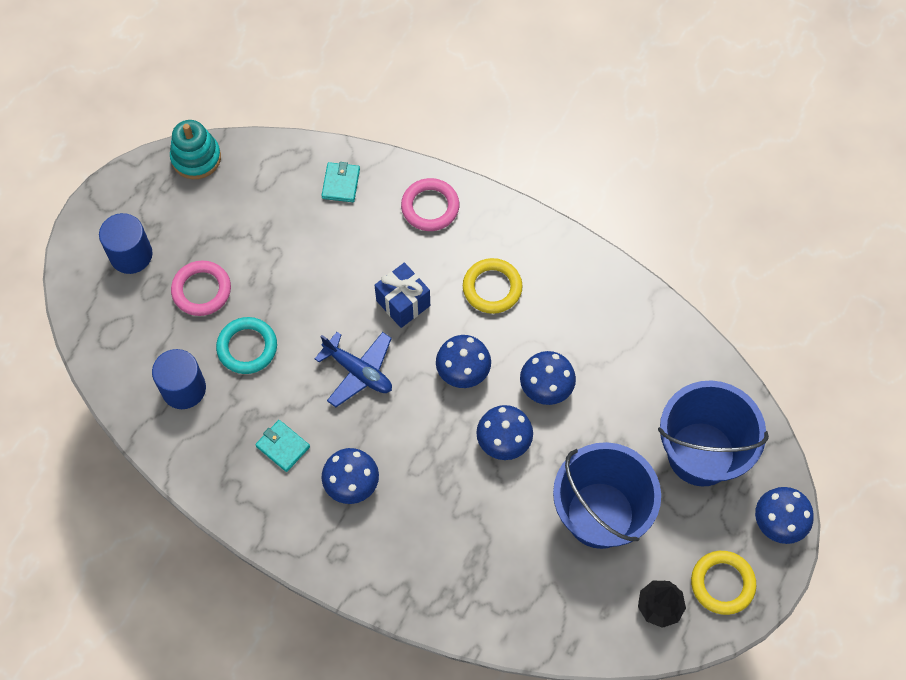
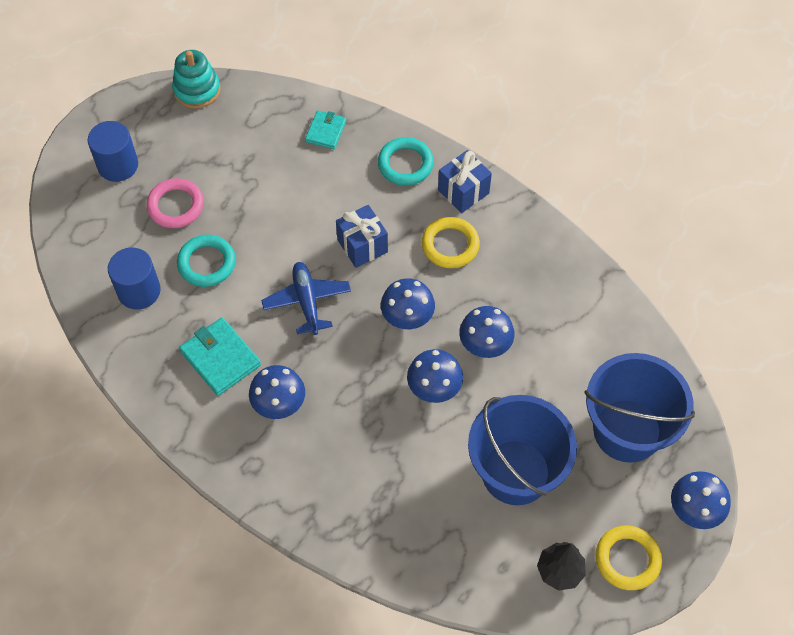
camera: 10 degrees right, 5 degrees down
turquoise wallet [255,420,310,472] -> turquoise wallet [179,317,261,396], size x1.57
blue plane [315,332,392,407] -> blue plane turned 150 degrees counterclockwise [261,262,351,335]
pink ring [401,178,459,231] -> turquoise ring [378,137,434,186]
none -> blue gift [438,150,492,213]

